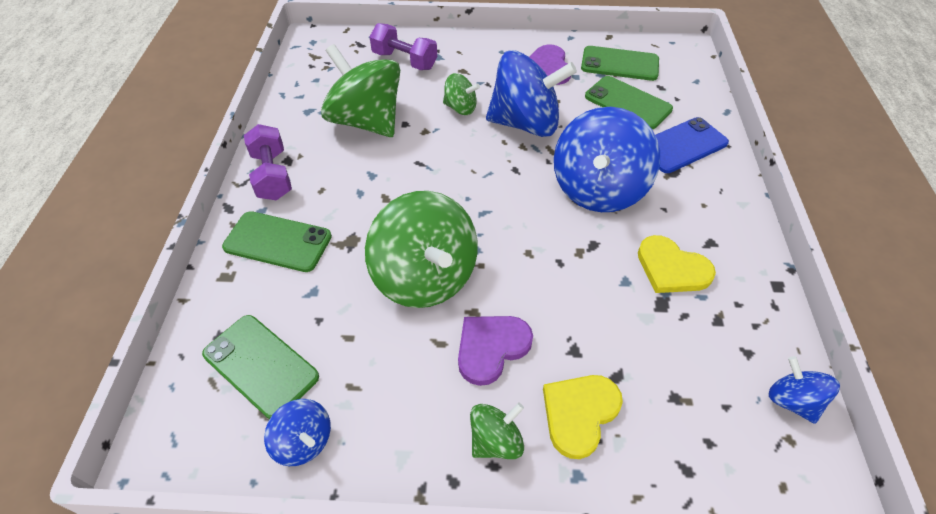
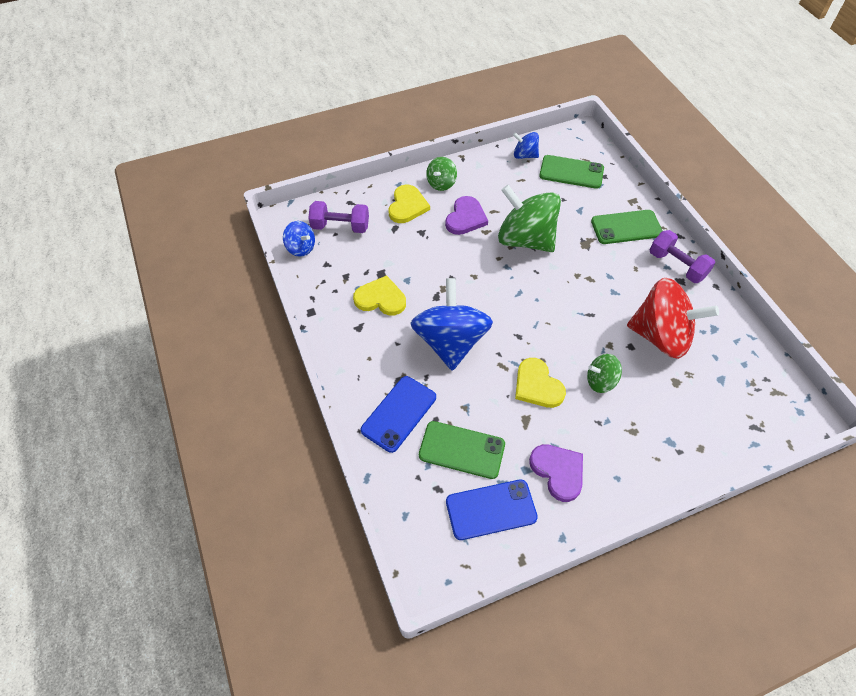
camera: 155 degrees right, 5 degrees up
green spinning top [321,44,400,137] -> red spinning top [627,278,719,359]
purple dumbbell [370,23,437,70] -> purple dumbbell moved to [308,201,369,233]
blue spinning top [486,50,577,137] -> yellow heart [515,358,566,408]
green phone [581,46,659,81] -> blue phone [446,479,538,540]

